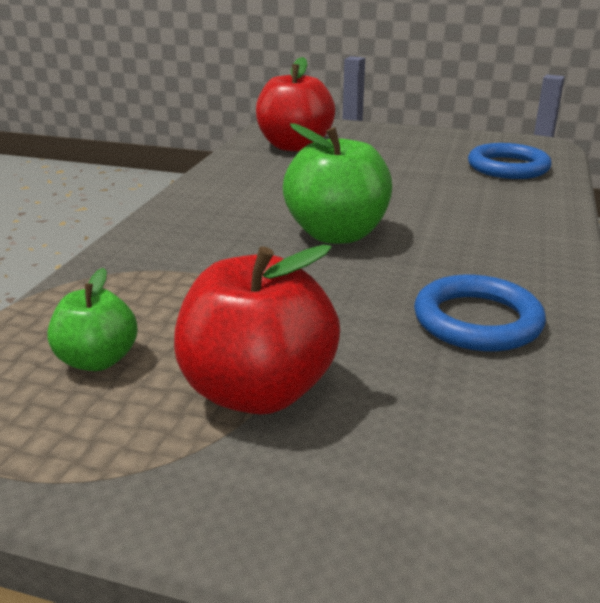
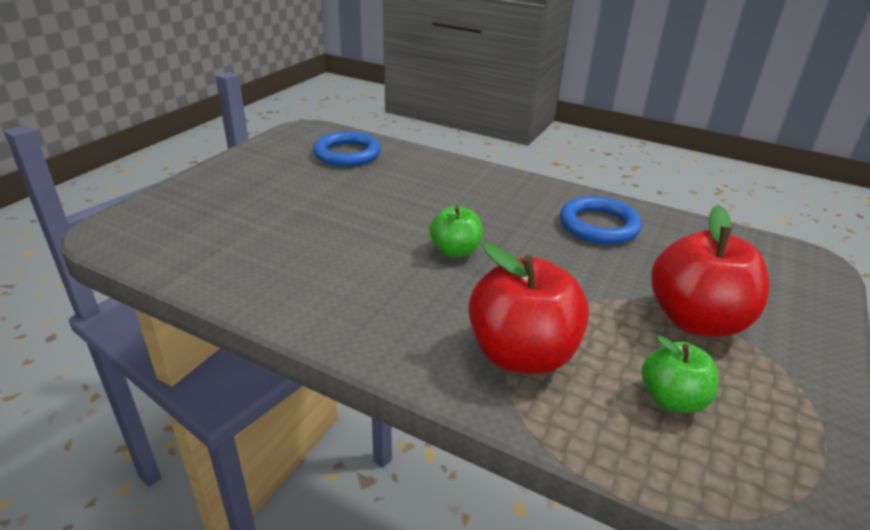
camera: 80 degrees left, 5 degrees up
red apple [256,57,335,151] -> red apple moved to [468,243,589,374]
green apple [283,123,392,244] -> green apple [430,206,483,258], size x0.57

